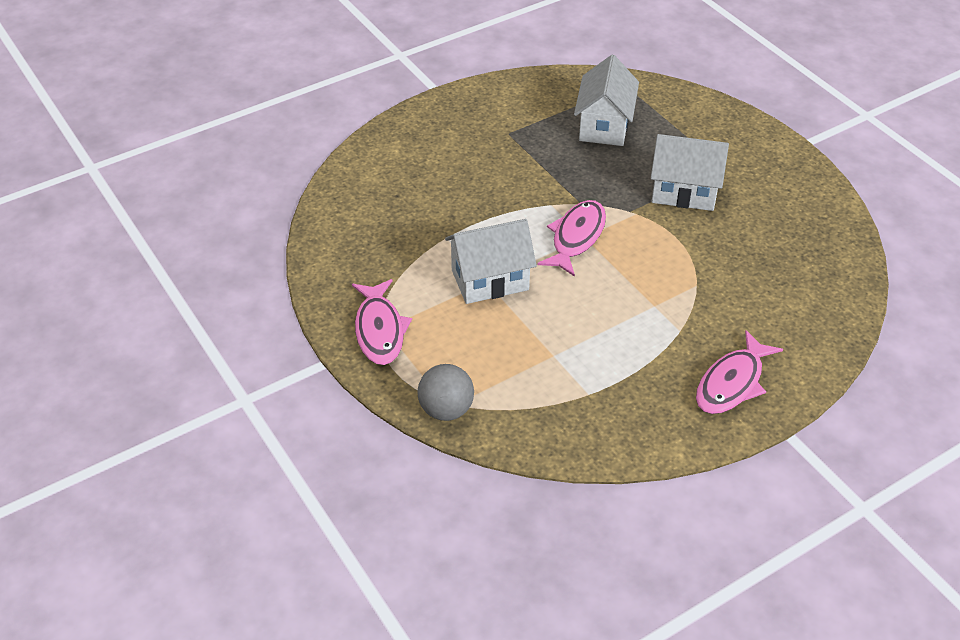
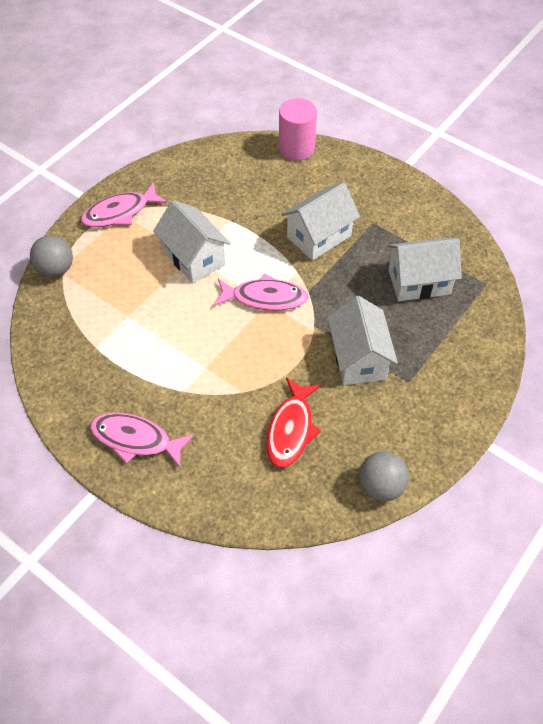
camera: 70 degrees right, 10 degrees up
none -> red fish [266,378,321,468]
none -> pink cylinder [279,98,317,160]
none -> white house [281,182,360,260]
none -> grey ball [359,451,409,502]

